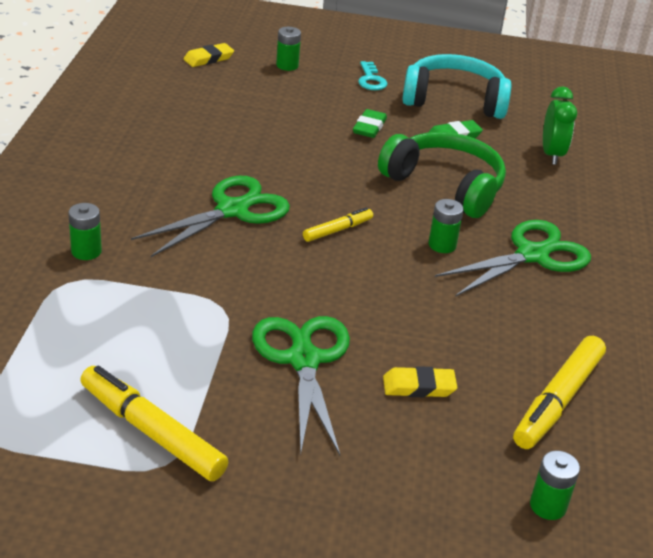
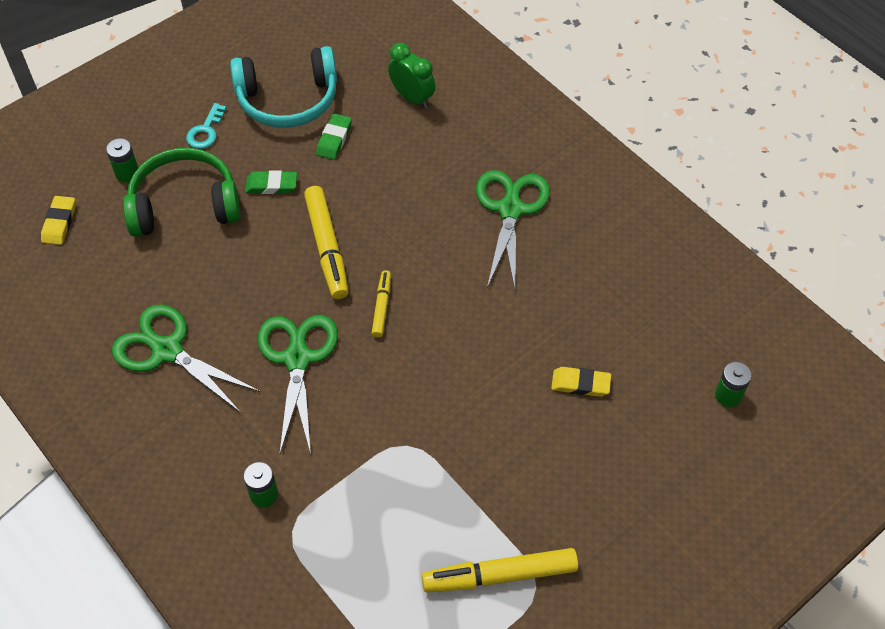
camera: 45 degrees left, 20 degrees up
green scissors [252,316,350,455] -> green scissors moved to [112,304,260,413]
green eraser [353,109,387,138] -> green eraser turned 60 degrees counterclockwise [245,170,297,194]
turquoise key [358,61,388,90] -> turquoise key turned 75 degrees clockwise [186,103,226,149]
green headphones [378,132,506,218] -> green headphones moved to [123,148,241,237]
yellow eraser [383,366,457,397] -> yellow eraser turned 60 degrees clockwise [551,367,611,397]
turquoise headphones [402,54,512,119] -> turquoise headphones turned 150 degrees counterclockwise [230,46,337,128]
green battery [429,199,464,253] -> none
yellow marker [513,336,606,449] -> yellow marker moved to [304,186,349,299]

